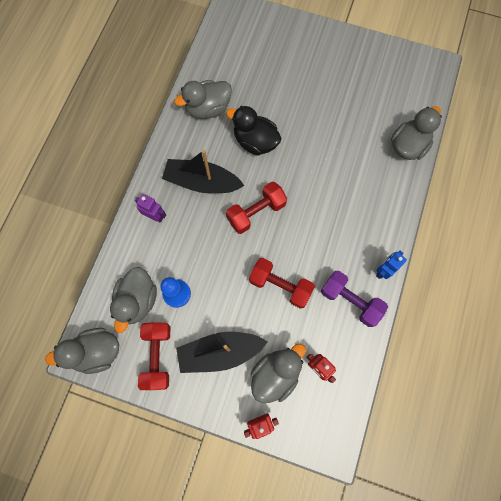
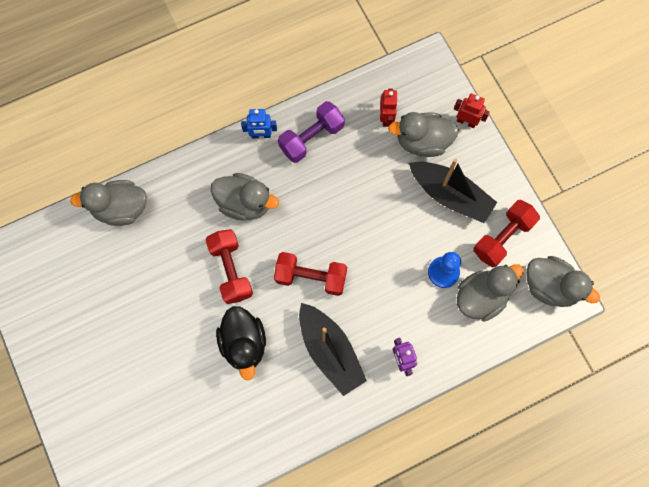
camera: 135 degrees left, 0 degrees up
grey duck [174,80,232,119] -> grey duck moved to [211,173,279,220]
red dumbbell [249,258,315,308] -> red dumbbell moved to [206,229,253,304]
purple dumbbell [321,271,388,327] -> purple dumbbell turned 60 degrees clockwise [278,101,345,163]

